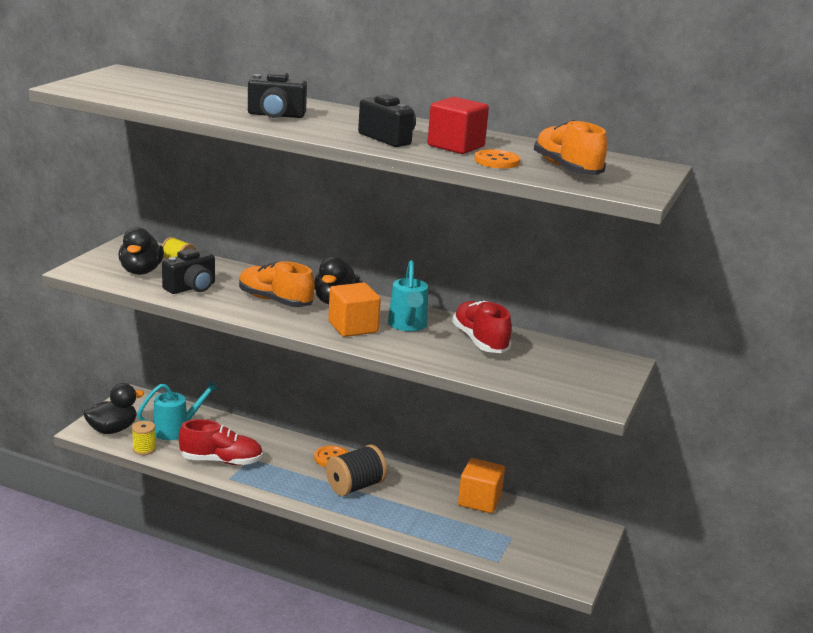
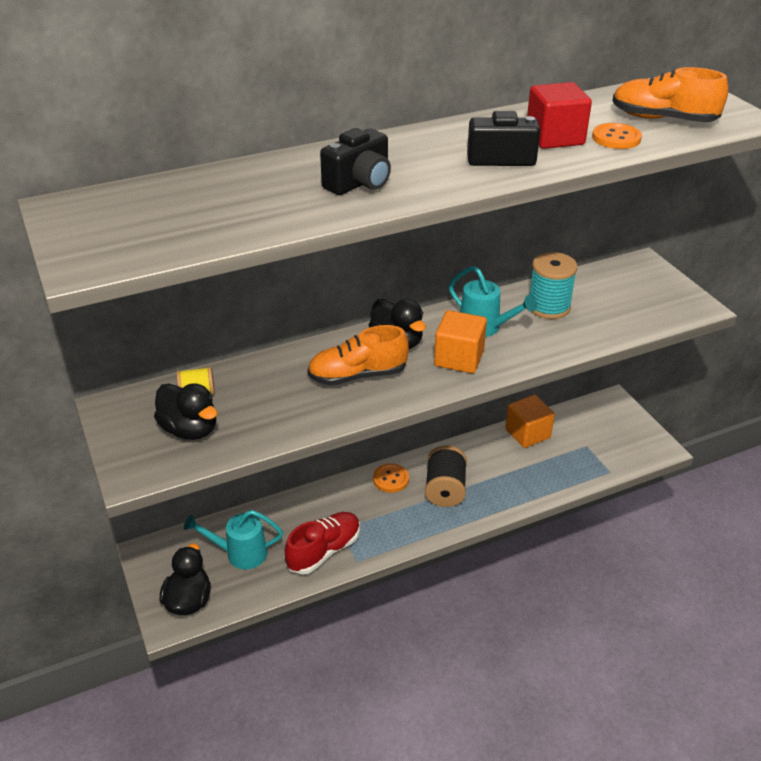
camera: 45 degrees left, 15 degrees up
yellow spool [132,421,156,455] -> none
turquoise watering can [137,380,219,440] -> turquoise watering can turned 105 degrees counterclockwise [184,510,283,569]
black camera [162,249,215,294] -> none
red shoe [452,301,512,353] -> turquoise spool [530,252,578,319]

